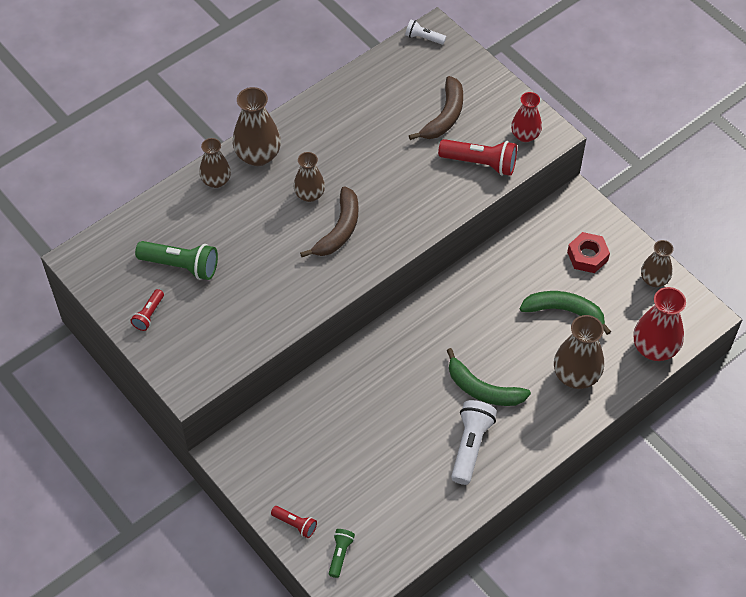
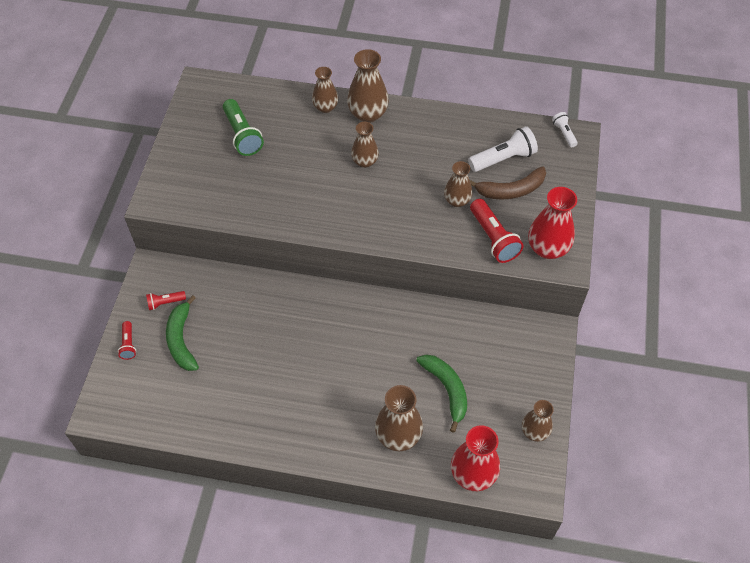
camera: 50 degrees right, 0 degrees up
red flashlight [131,289,164,331] -> red flashlight moved to [146,291,186,310]
brown banana [300,186,358,257] -> none
green flashlight [329,529,355,578] -> none
green banana [447,348,531,406] -> green banana moved to [166,295,199,371]
white flashlight [451,400,497,485] -> white flashlight moved to [468,126,538,172]
red vase [511,92,542,142] -> red vase [528,187,577,259], size x1.55
red nut [567,232,610,273] -> none
none -> brown vase [444,161,472,207]

